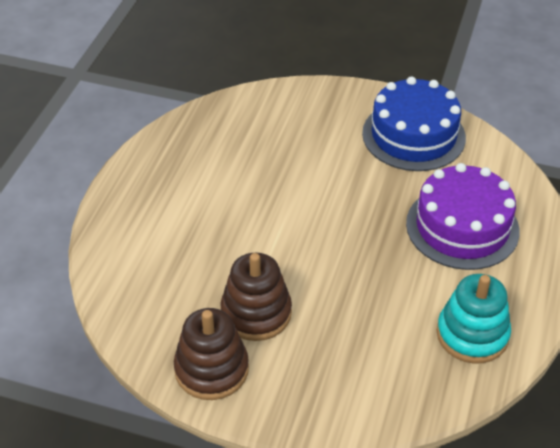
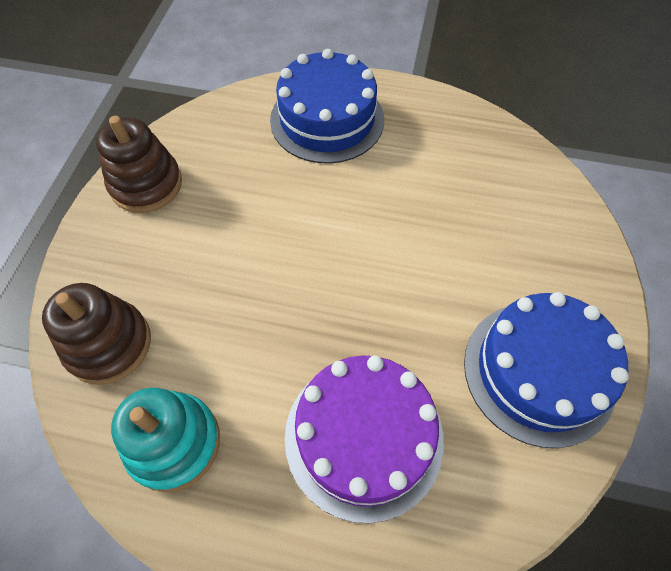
camera: 85 degrees right, 15 degrees up
brown stacking toy [221,253,292,341] -> brown stacking toy moved to [42,283,151,385]
none -> blue cake [270,49,384,164]

